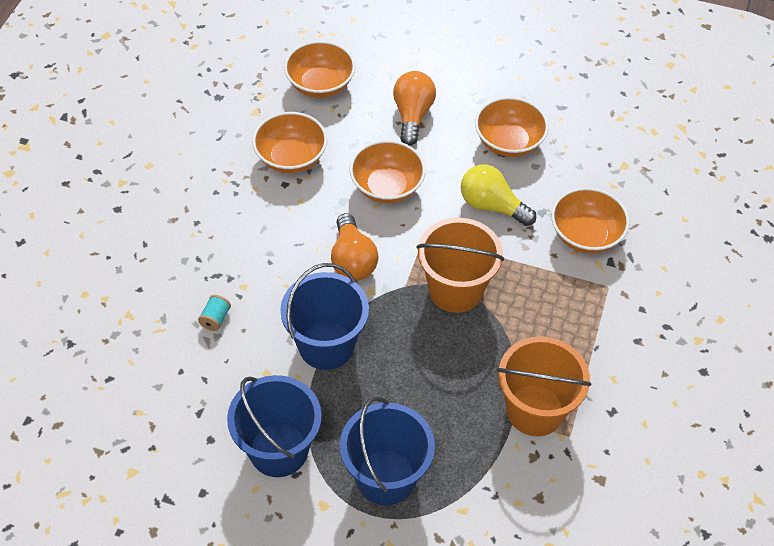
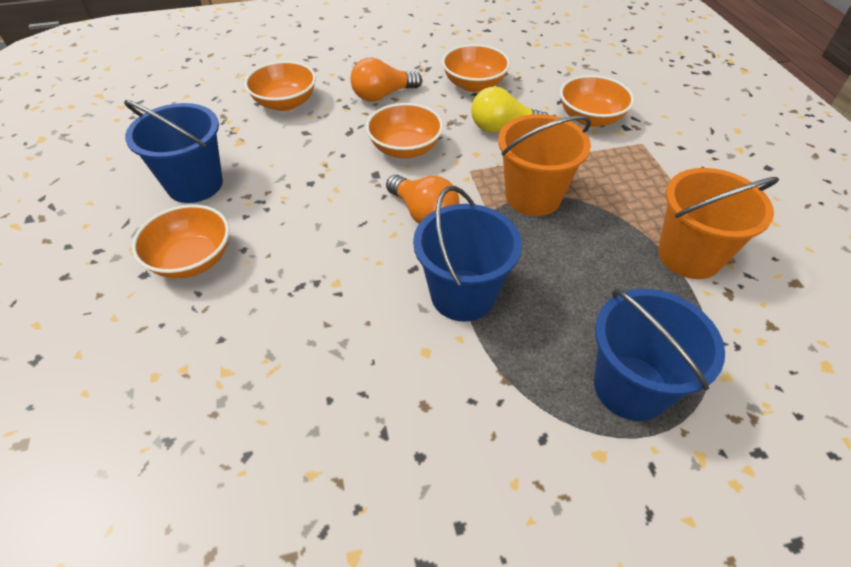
camera: 30 degrees left, 5 degrees down
turquoise spool [198,295,231,331] -> none
blue bucket [227,375,322,477] -> blue bucket moved to [124,100,223,203]
orange bowl [252,112,327,173] -> orange bowl moved to [132,204,229,279]
orange light bulb [393,71,436,146] -> orange light bulb turned 90 degrees counterclockwise [350,58,422,102]

